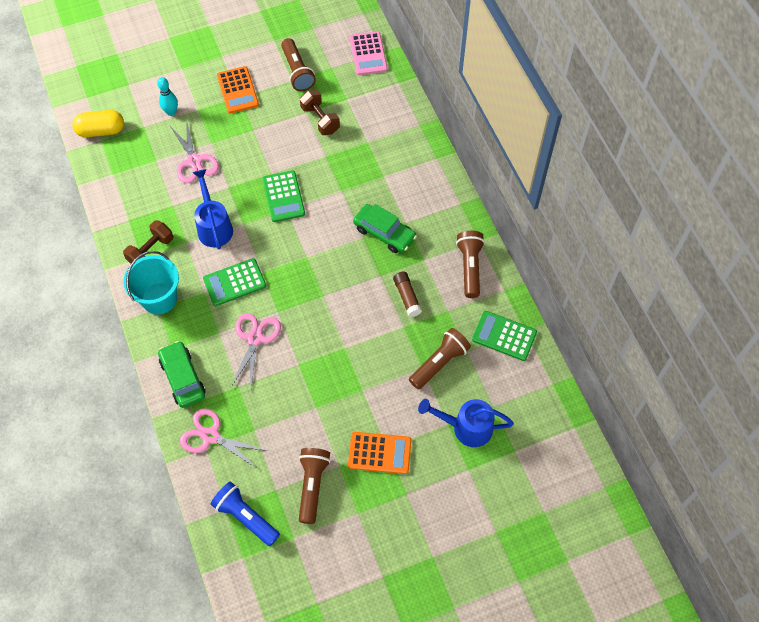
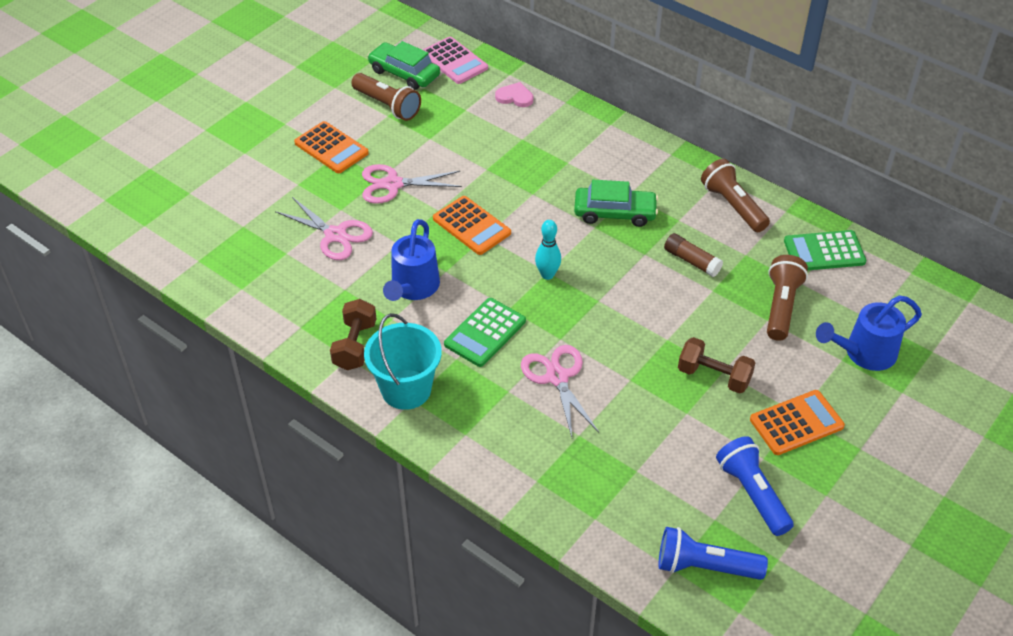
camera: 30 degrees left, 15 degrees down
yellow capsule [72,110,124,137] -> none
turquoise bowling pin [157,77,178,116] -> turquoise bowling pin moved to [535,220,561,280]
green car [158,341,206,408] -> green car moved to [368,41,440,90]
pink scissors [180,408,268,469] -> pink scissors moved to [362,164,462,204]
blue watering can [192,169,233,249] -> blue watering can turned 120 degrees counterclockwise [383,219,440,301]
green calculator [263,171,305,222] -> orange calculator [433,196,511,255]
brown flashlight [299,448,331,524] -> blue flashlight [716,436,794,536]
brown dumbbell [300,90,340,135] -> brown dumbbell moved to [678,337,755,394]
none -> pink heart [495,82,533,107]

